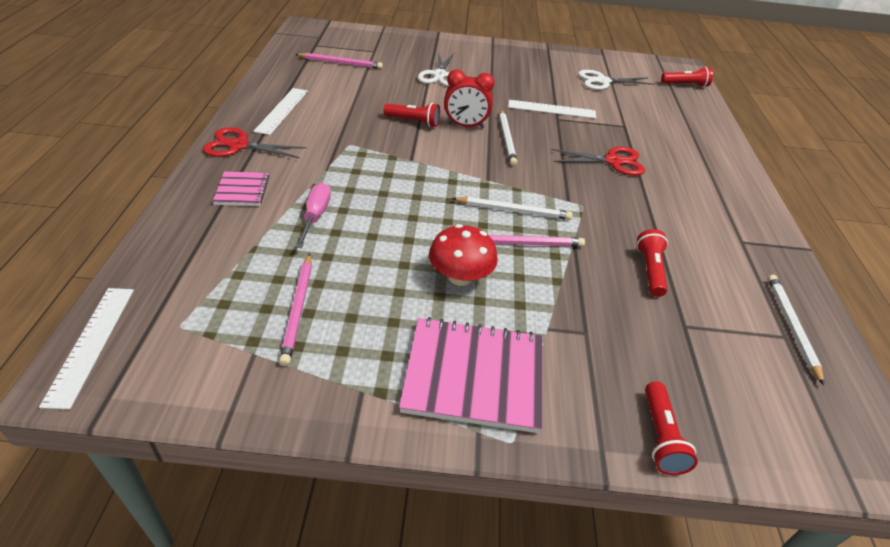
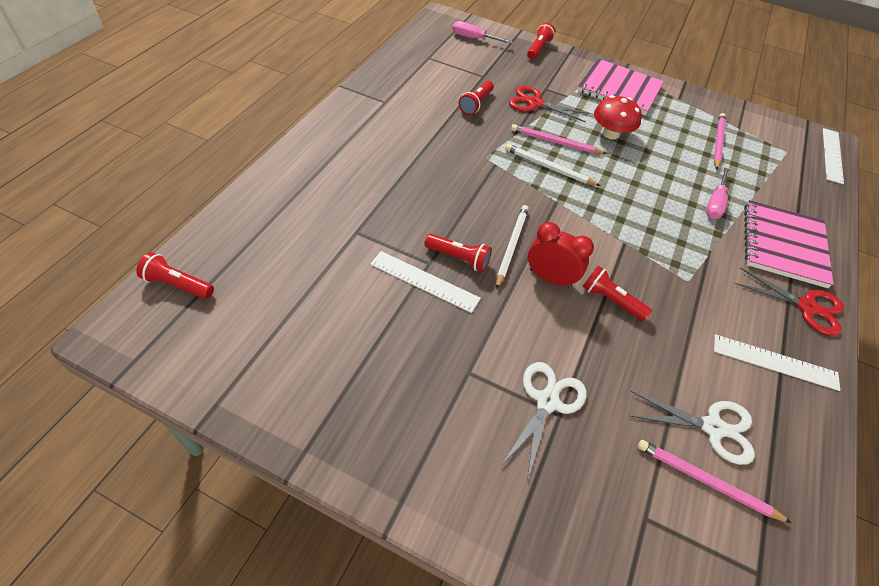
camera: 160 degrees left, 10 degrees up
pink notebook [212,171,269,206] -> pink notebook [744,200,834,288], size x1.93
white ruler [253,88,308,135] -> white ruler turned 75 degrees clockwise [714,334,840,391]
red scissors [551,147,645,176] -> red scissors moved to [509,85,590,123]
white scissors [578,70,654,90] -> white scissors moved to [630,391,755,465]
white pencil [767,275,824,385] -> none
none -> red flashlight [424,234,492,272]
none -> pink screwdriver [453,21,513,44]

